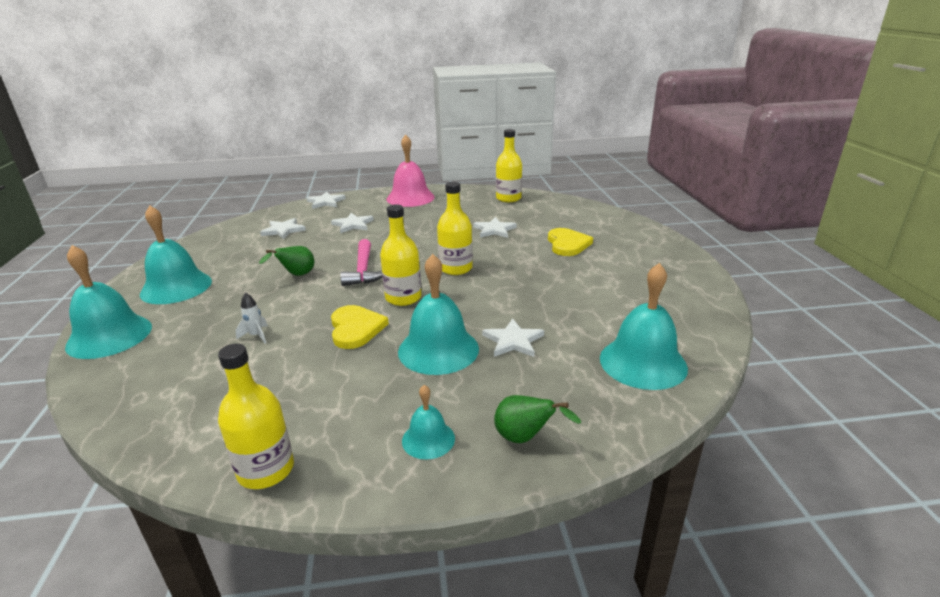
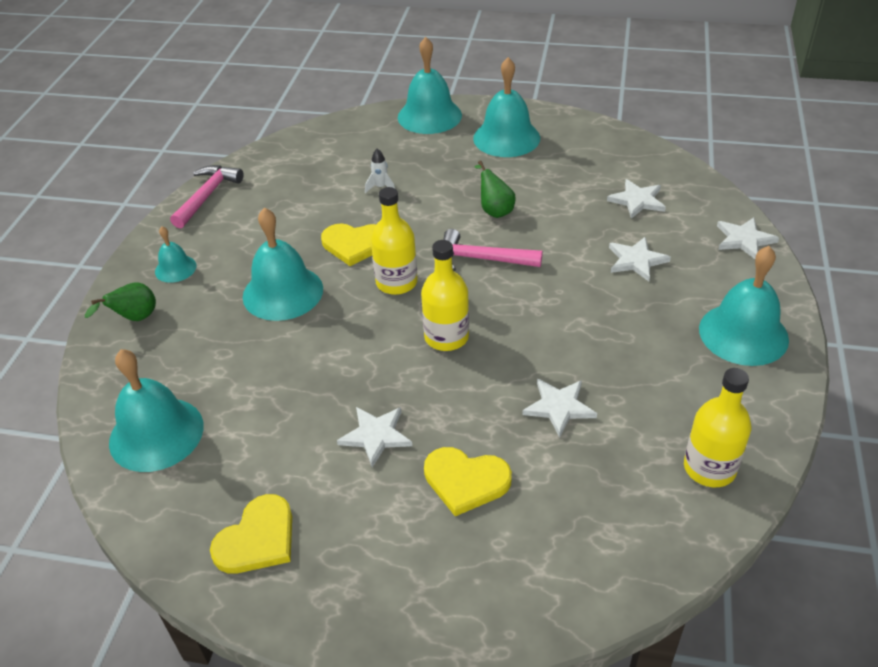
camera: 110 degrees right, 15 degrees up
yellow bottle [218,344,294,489] -> pink hammer [170,165,244,228]
pink bell [386,134,435,207] -> turquoise bell [699,246,789,366]
white star [482,319,544,357] -> white star moved to [337,407,412,468]
none -> yellow heart [210,494,292,574]

